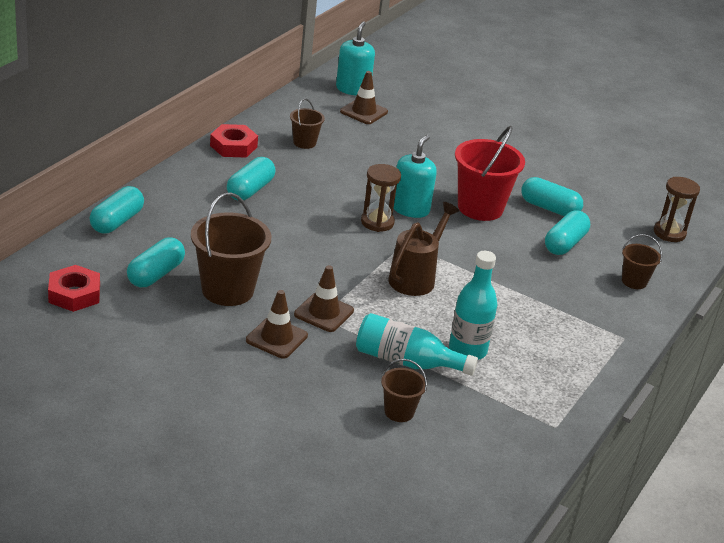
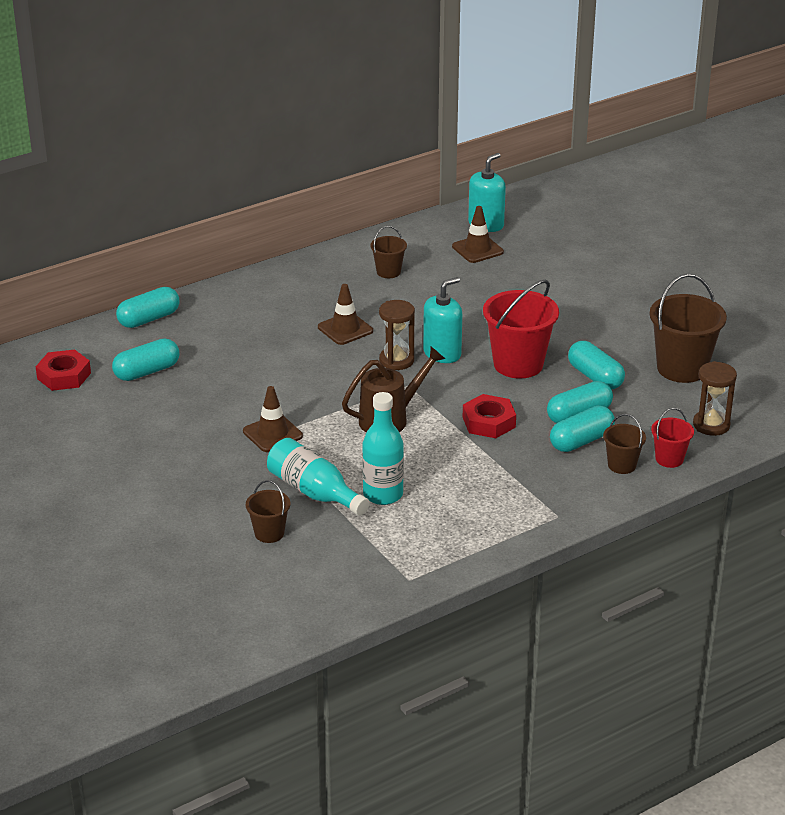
camera: 30 degrees right, 0 degrees up
brown bucket [191,192,271,306] -> brown bucket moved to [649,274,727,383]
red nut [210,124,258,158] -> red nut moved to [463,394,516,438]
turquoise capsule [227,157,275,200] -> turquoise capsule moved to [550,406,615,452]
brown traffic cone [246,290,308,358] -> brown traffic cone moved to [318,284,373,345]
none -> red bucket [651,408,694,468]

